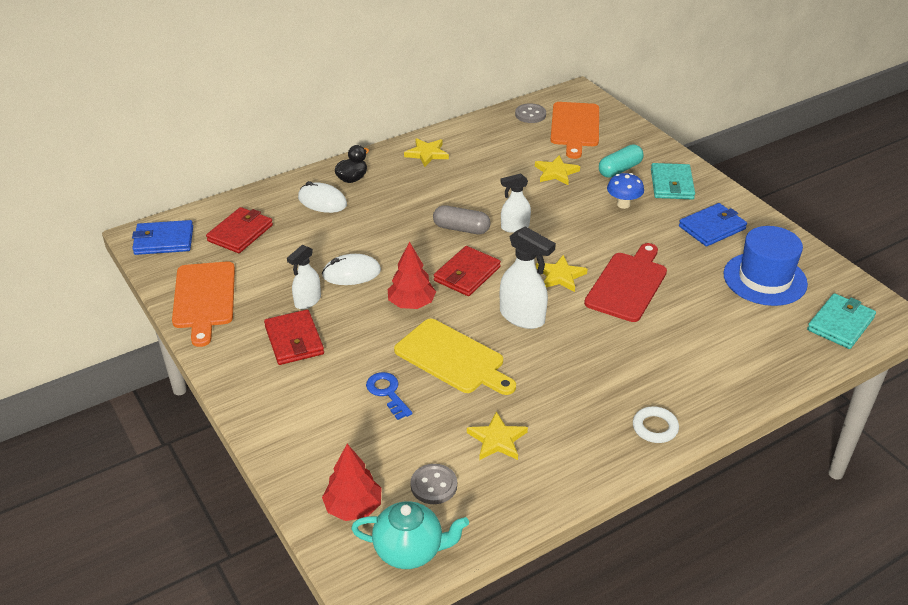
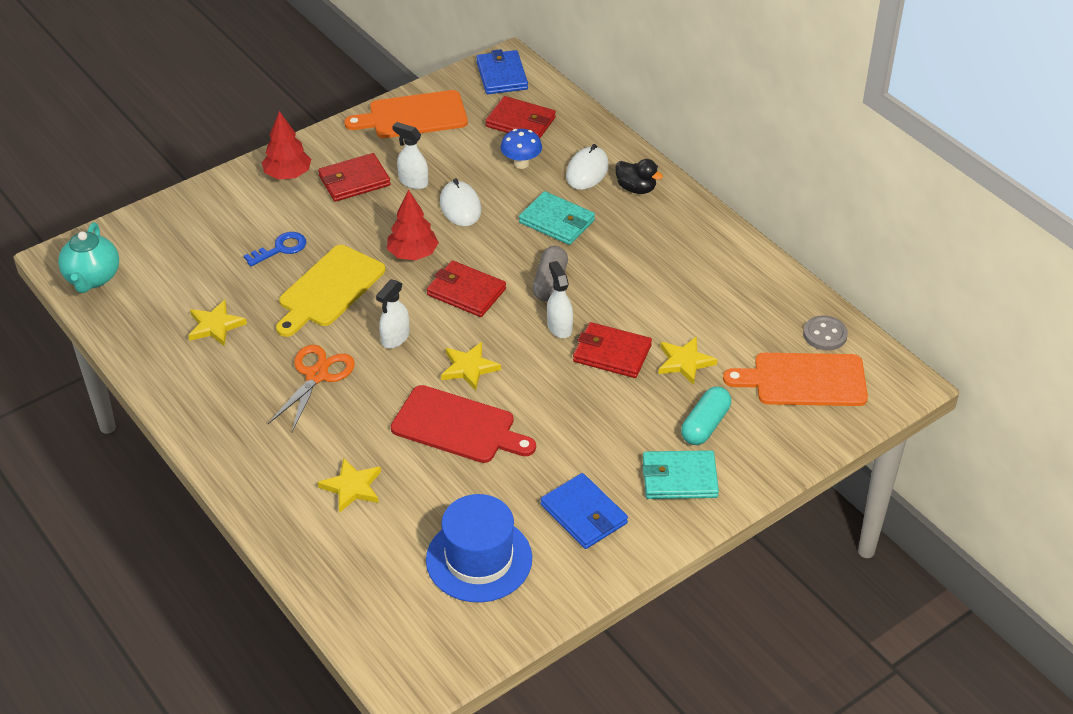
camera: 85 degrees right, 5 degrees up
red tree [322,444,381,521] -> red tree moved to [262,111,311,179]
yellow star [404,138,449,167] -> yellow star moved to [318,458,381,513]
grey button [410,464,457,504] -> none
white spray bottle [500,226,556,329] -> white spray bottle [376,279,410,349], size x0.65
turquoise capsule [599,145,643,178] -> turquoise capsule turned 75 degrees clockwise [681,386,731,445]
blue mushroom [607,173,644,209] -> blue mushroom moved to [501,129,542,169]
white ring [633,406,679,443] -> none
turquoise wallet [807,293,876,349] -> turquoise wallet moved to [519,191,595,245]
none -> orange scissors [268,345,355,432]
none -> red wallet [573,322,652,378]

